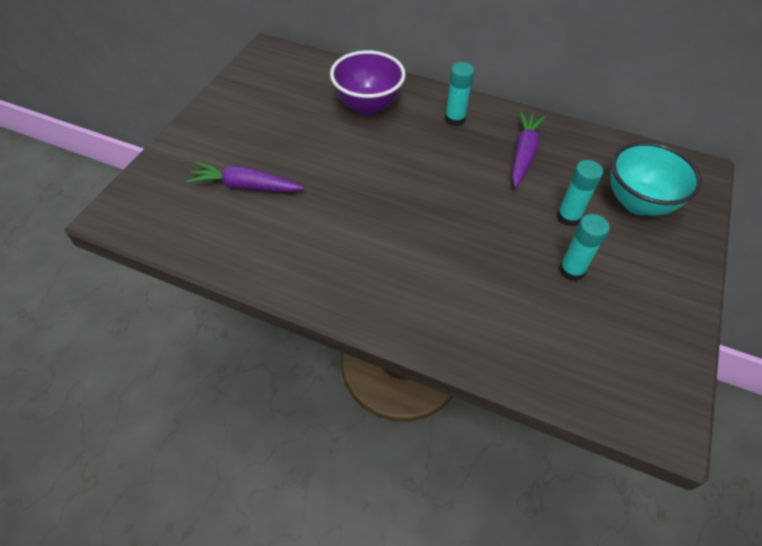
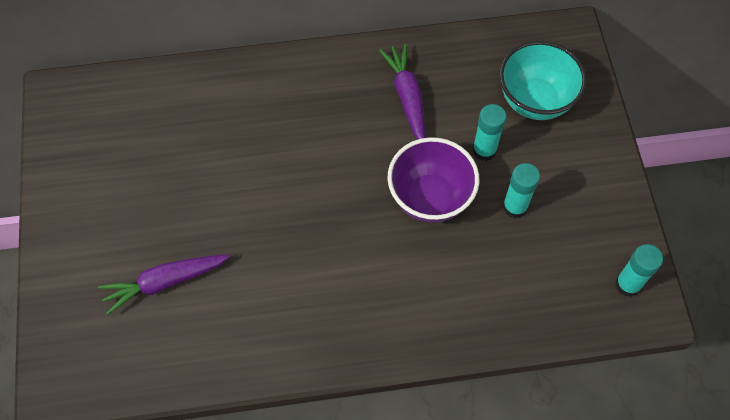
camera: 30 degrees left, 10 degrees up
purple bowl [330,50,405,115] -> purple bowl moved to [388,137,479,223]
turquoise glue stick [445,62,474,126] -> turquoise glue stick moved to [615,244,663,297]

